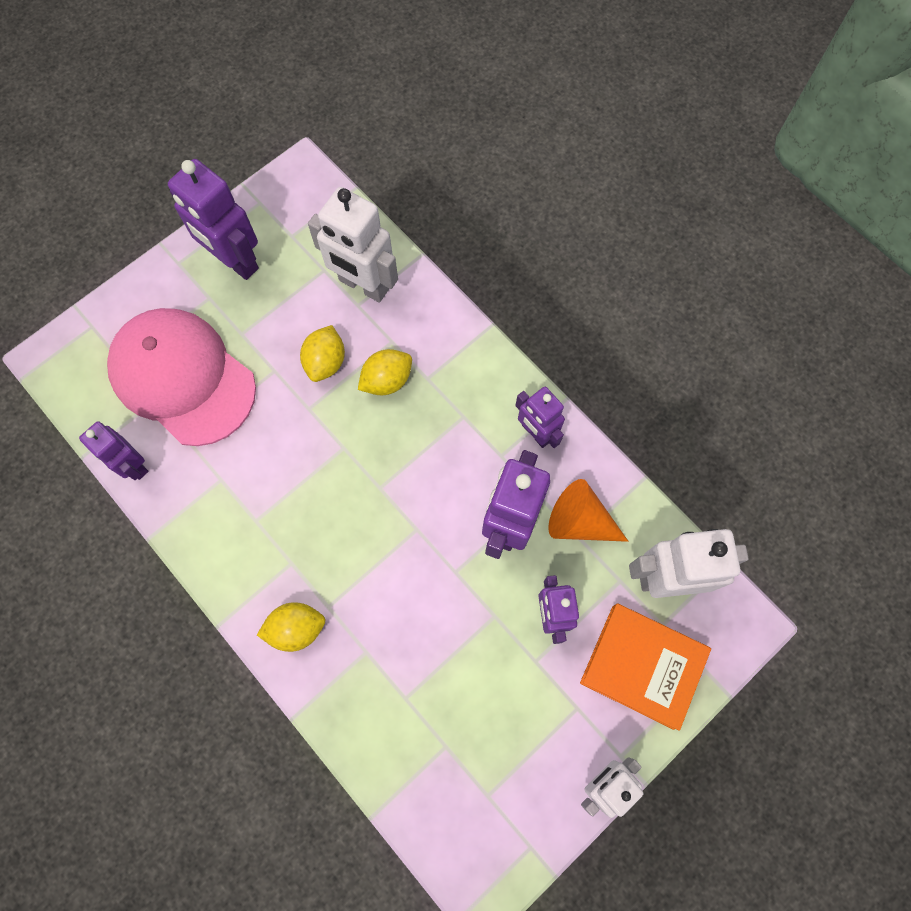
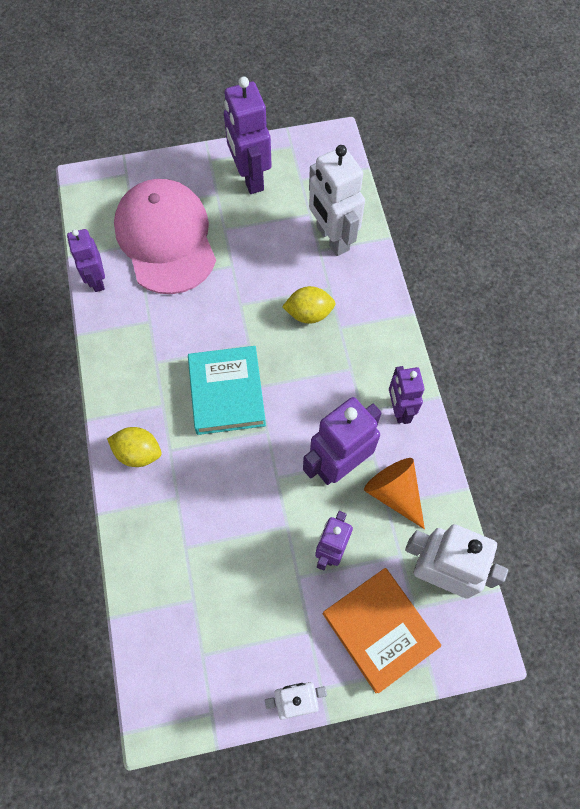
camera: 30 degrees right, 5 degrees down
yellow lemon [300,325,345,382] -> none
none -> turquoise book [188,346,266,435]

